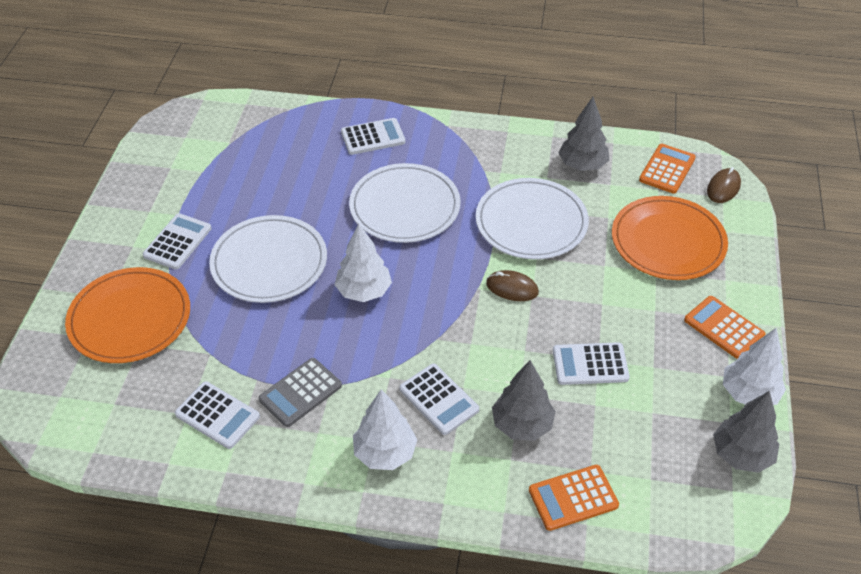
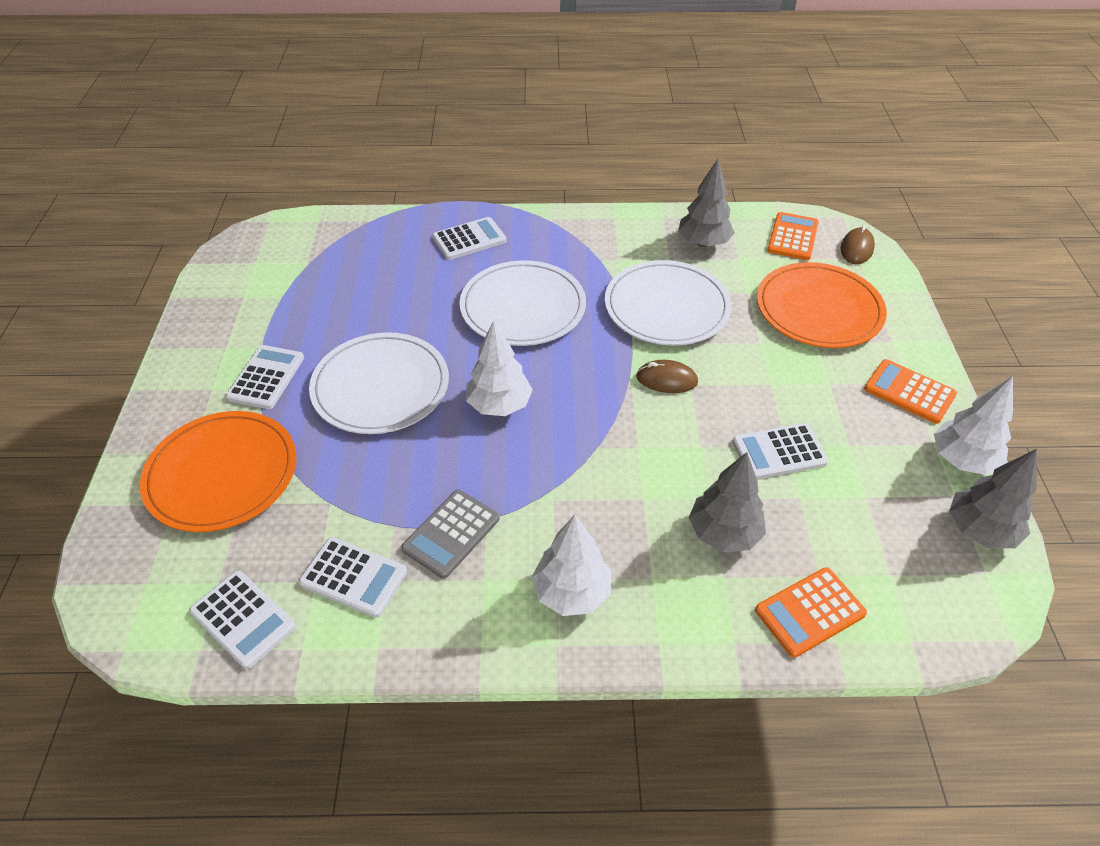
camera: 10 degrees left, 0 degrees up
white calculator [400,364,479,435] -> white calculator moved to [189,570,296,669]

